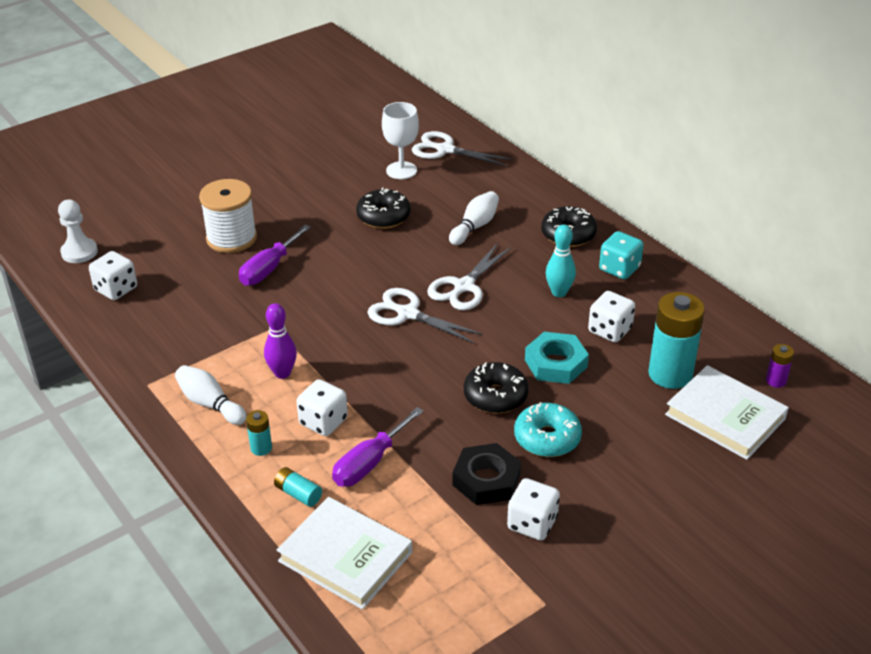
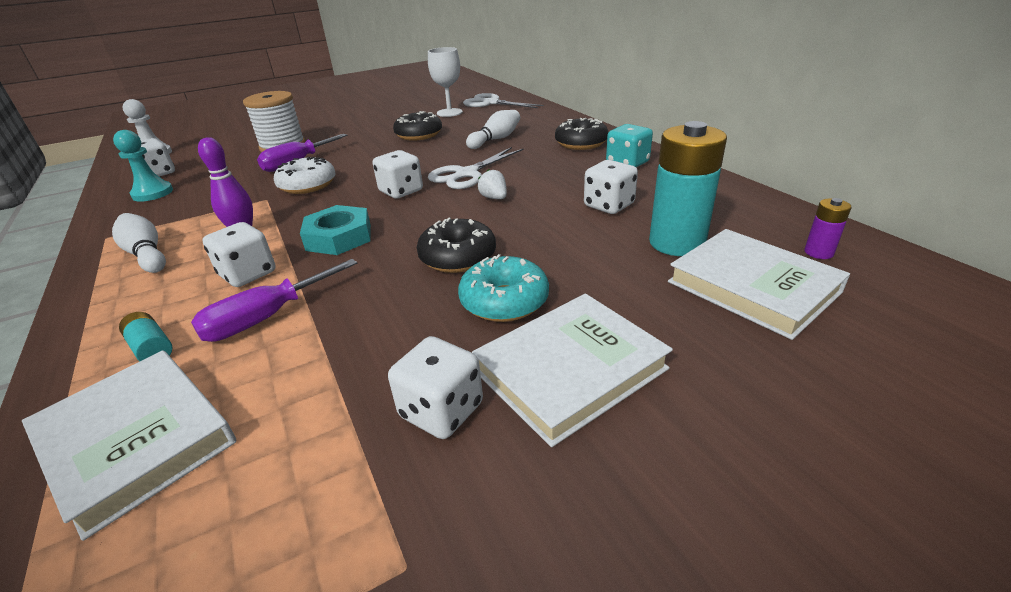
camera: 10 degrees right, 5 degrees down
turquoise battery [246,410,272,456] -> none
white scissors [367,288,483,344] -> white dice [373,150,423,199]
black nut [452,443,521,505] -> none
turquoise nut [525,332,589,384] -> turquoise nut moved to [300,205,371,255]
turquoise bowling pin [546,225,576,297] -> none
none -> turquoise pawn [113,130,173,202]
none -> white donut [274,157,336,194]
none -> white book [472,294,673,447]
none -> white strawberry [478,169,507,199]

